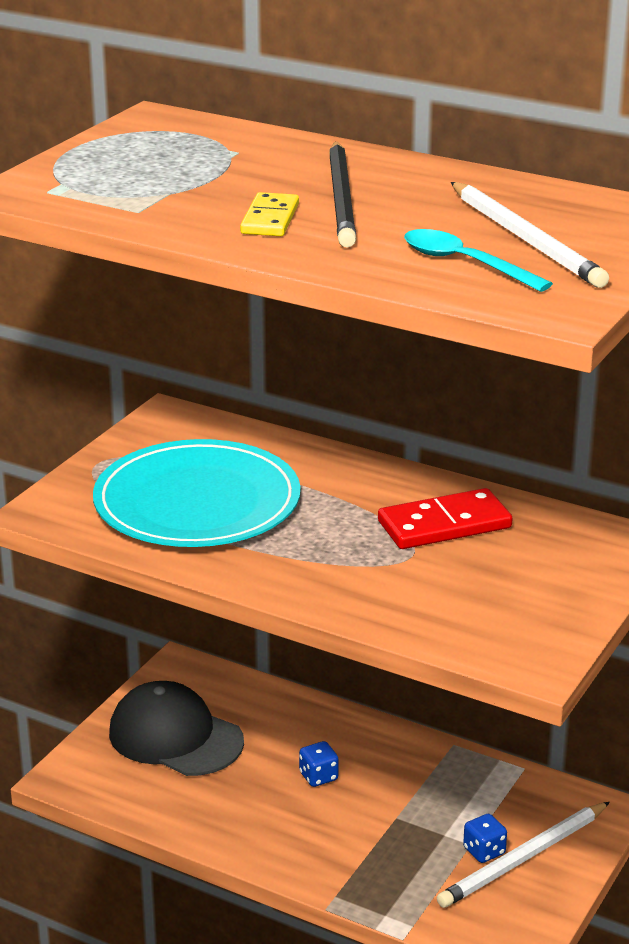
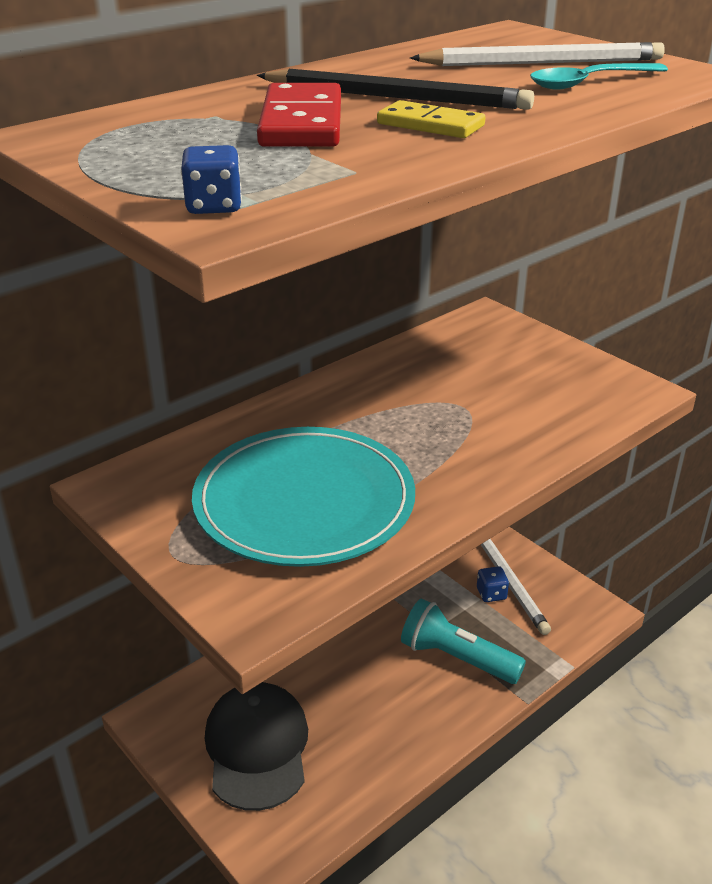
camera: 70 degrees left, 5 degrees up
black cap [109,681,244,776] -> black cap turned 120 degrees clockwise [205,682,308,811]
blue dice [299,741,339,787] -> blue dice moved to [181,145,242,214]
red domino [378,488,513,549] -> red domino moved to [257,83,341,147]
none -> turquoise flashlight [401,599,526,684]

